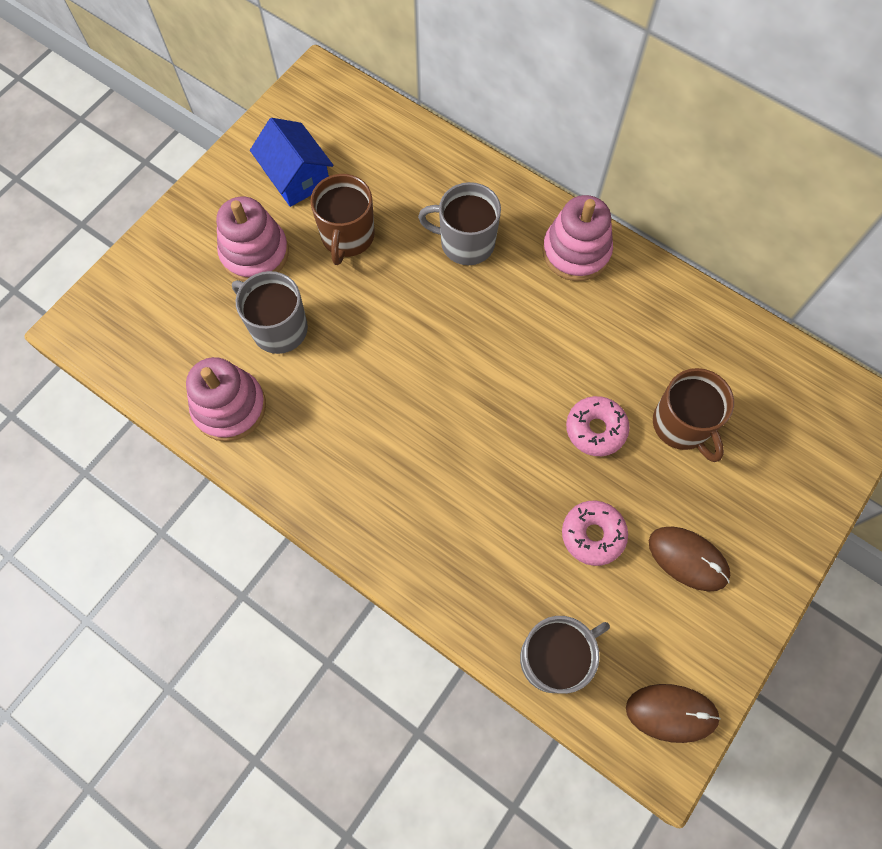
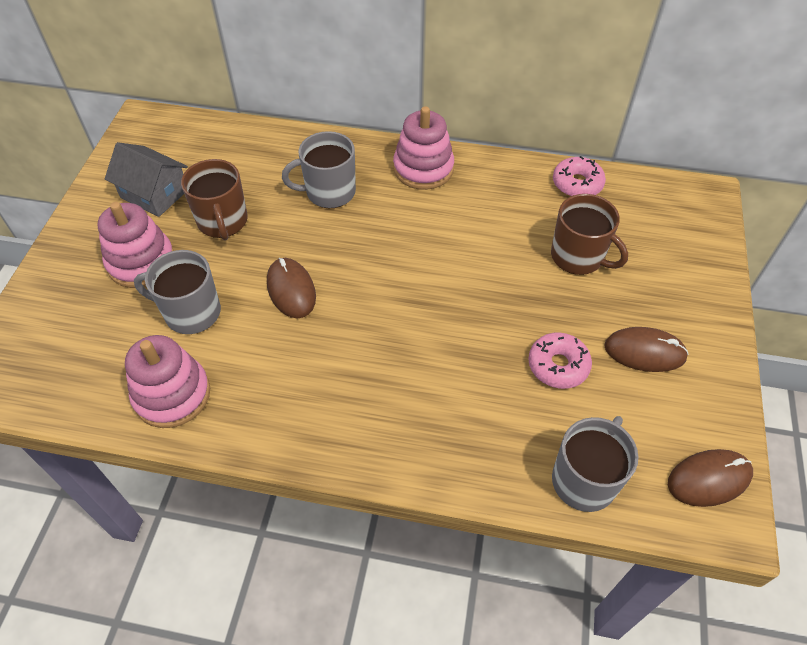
camera: 25 degrees left, 15 degrees down
blue house [250,118,333,207] -> grey house [105,142,188,217]
pink donut [566,396,630,456] -> pink donut moved to [553,156,606,196]
none -> brown mouse [267,258,316,318]

